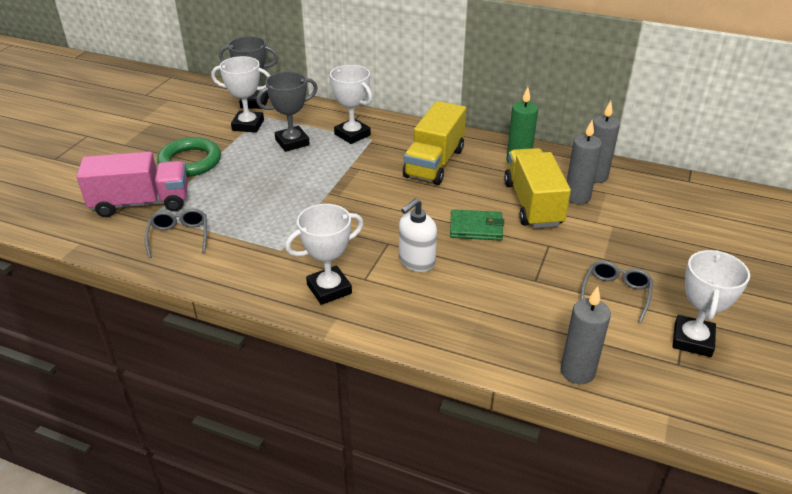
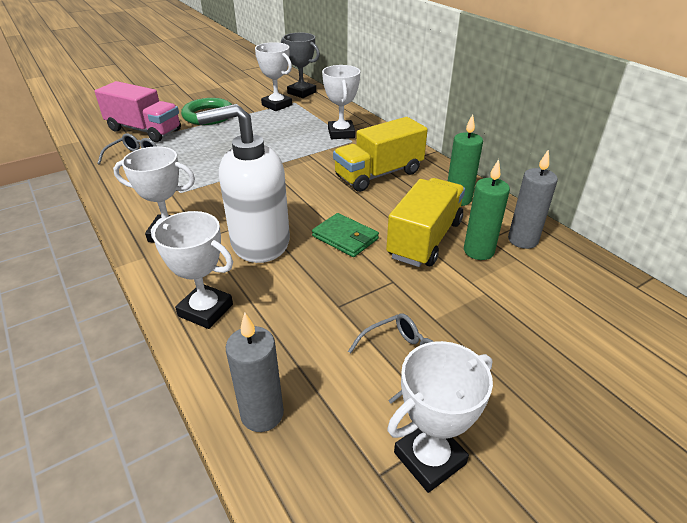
camera: 35 degrees right, 0 degrees up
grey trophy [257,72,318,152] -> none
white soap dispenser [399,198,437,272] -> white soap dispenser [196,104,290,263], size x1.79
grey candle [567,120,602,204] -> green candle [464,159,510,260]
none -> white trophy [151,211,233,329]

